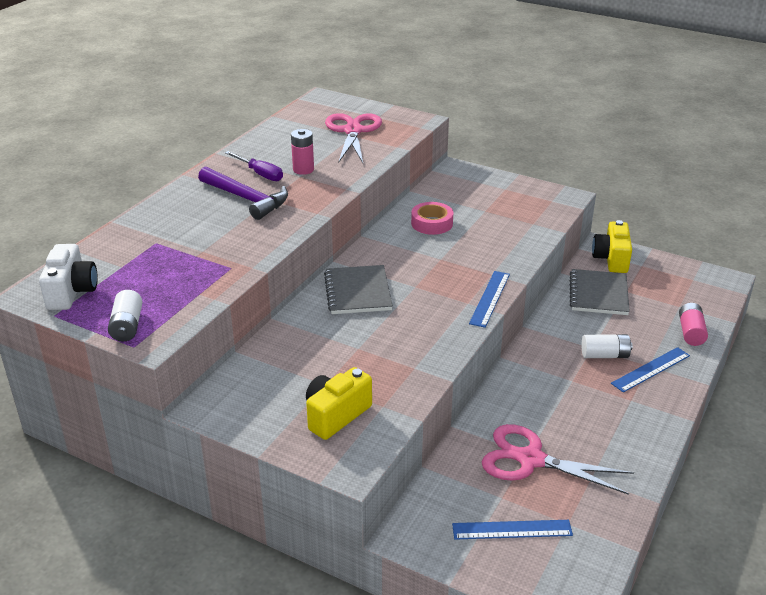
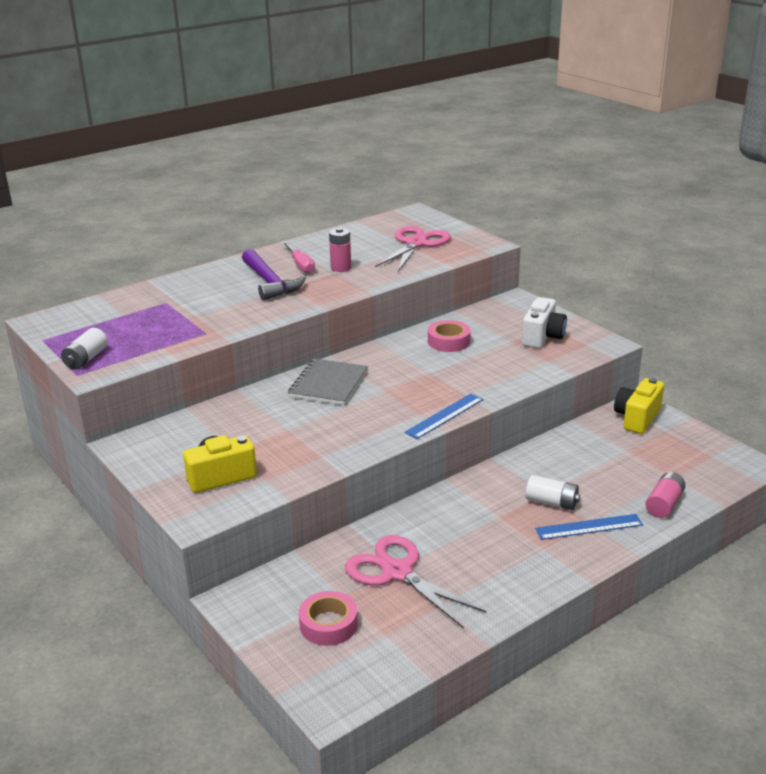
camera: 25 degrees right, 5 degrees down
white camera [39,244,98,310] -> white camera moved to [522,297,567,348]
purple screwdriver [225,151,283,181] -> pink screwdriver [282,241,315,273]
blue ruler [452,520,573,540] -> pink tape [299,591,358,646]
grey notebook [570,269,630,315] -> none

